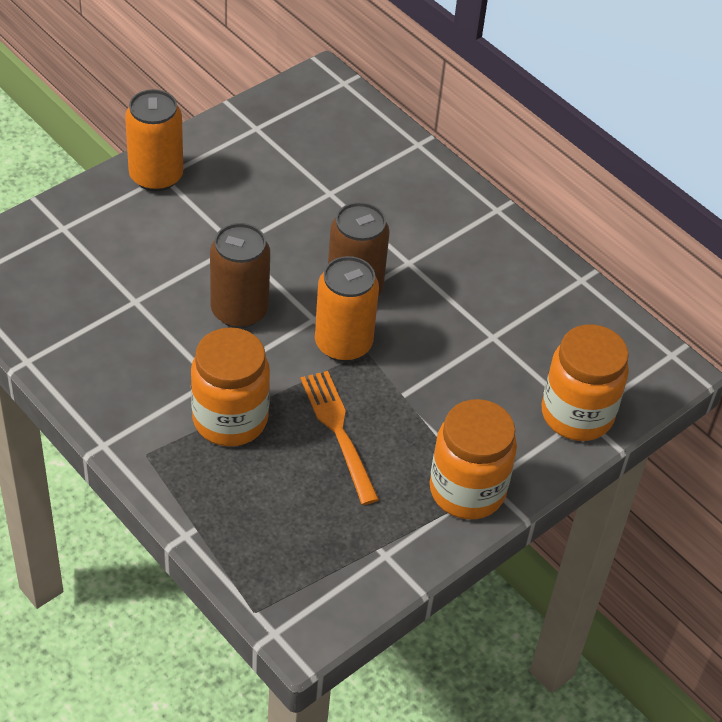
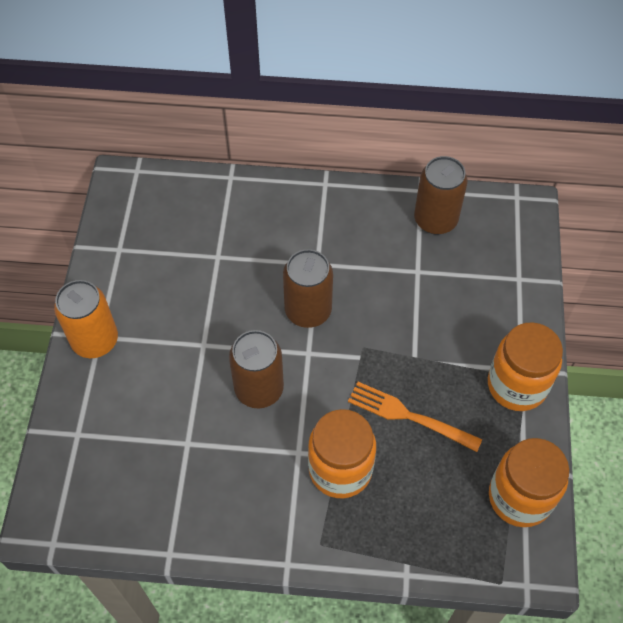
camera: 40 degrees left, 10 degrees up
orange can [315,256,379,362] -> none
orange jar [542,325,629,441] -> orange jar moved to [489,438,569,527]
none -> brown can [414,156,468,235]

